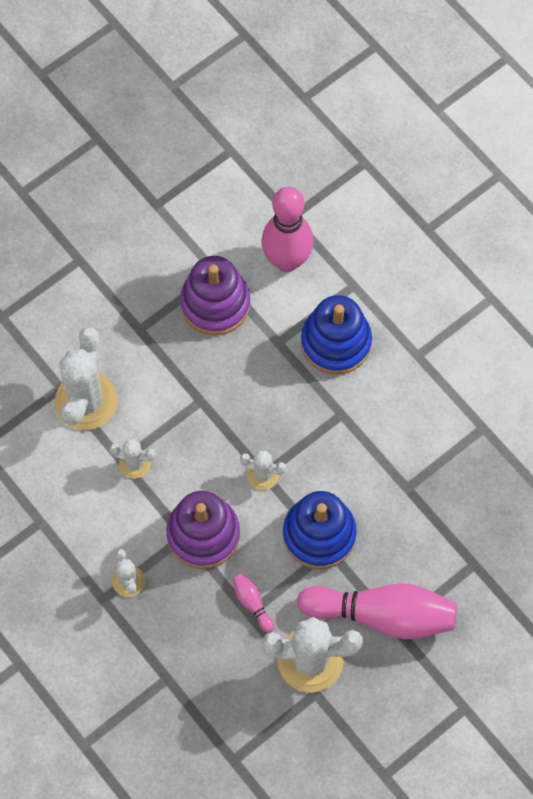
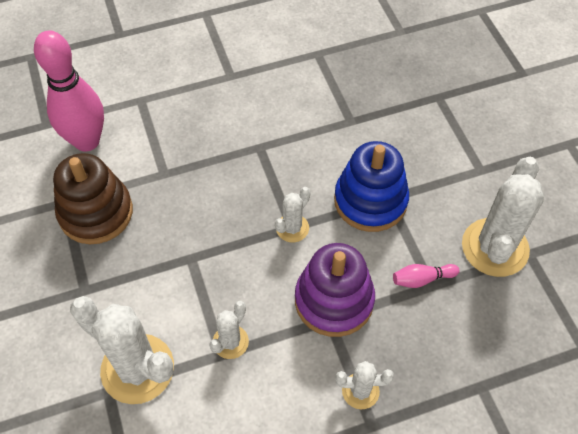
camera: 70 degrees left, 10 degrees down
purple stacking toy [180,256,250,335] -> brown stacking toy [53,153,133,244]
pink bowling pin [297,584,457,639] -> none
blue stacking toy [301,295,372,375] -> none

